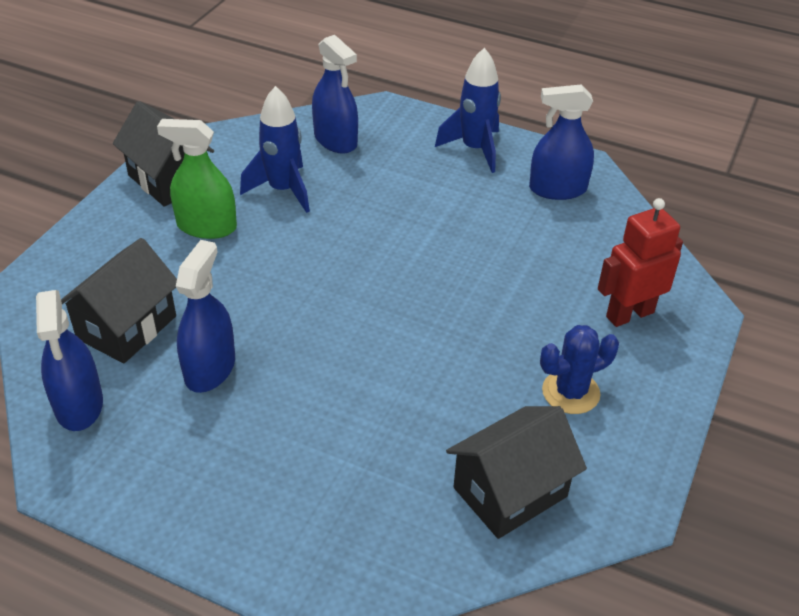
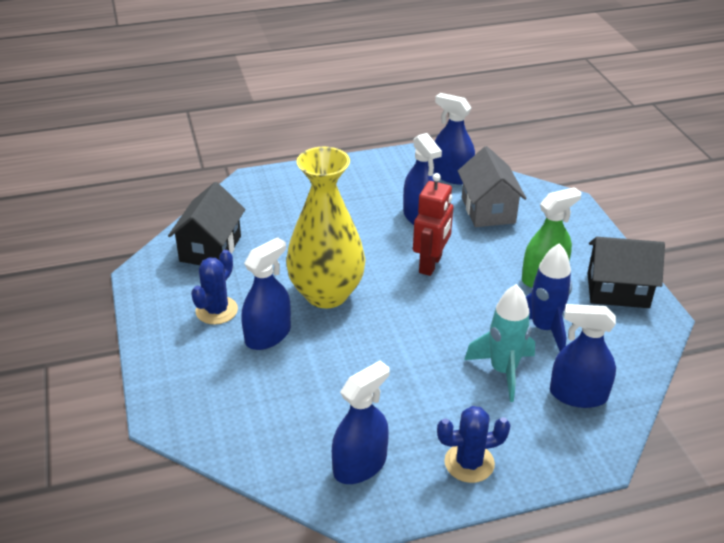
camera: 140 degrees right, 5 degrees down
black house [61,238,177,364] -> grey house [458,146,526,227]
blue rocket [435,48,501,173] -> blue cactus [437,406,511,483]
red robot [598,198,683,327] -> red robot moved to [413,173,453,276]
none -> blue spray bottle [241,237,291,350]
none -> yellow vase [286,147,365,308]
none -> turquoise rocket [465,284,535,402]

